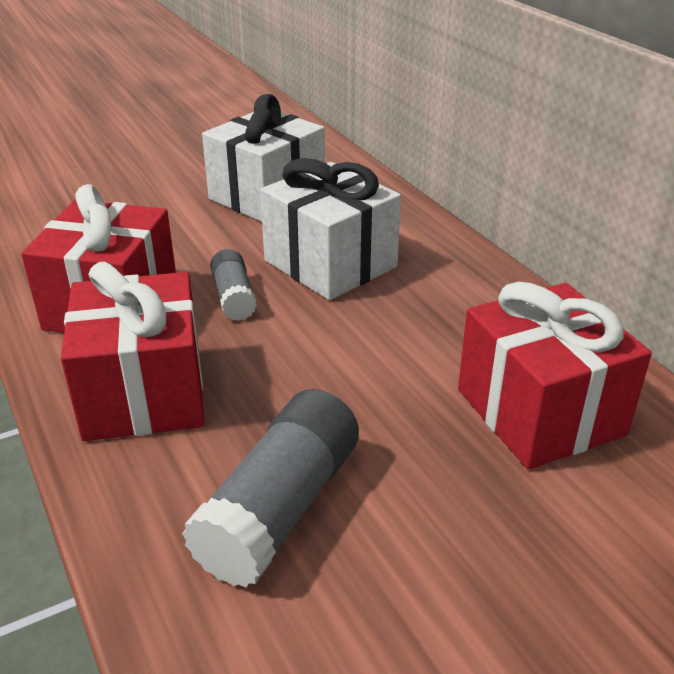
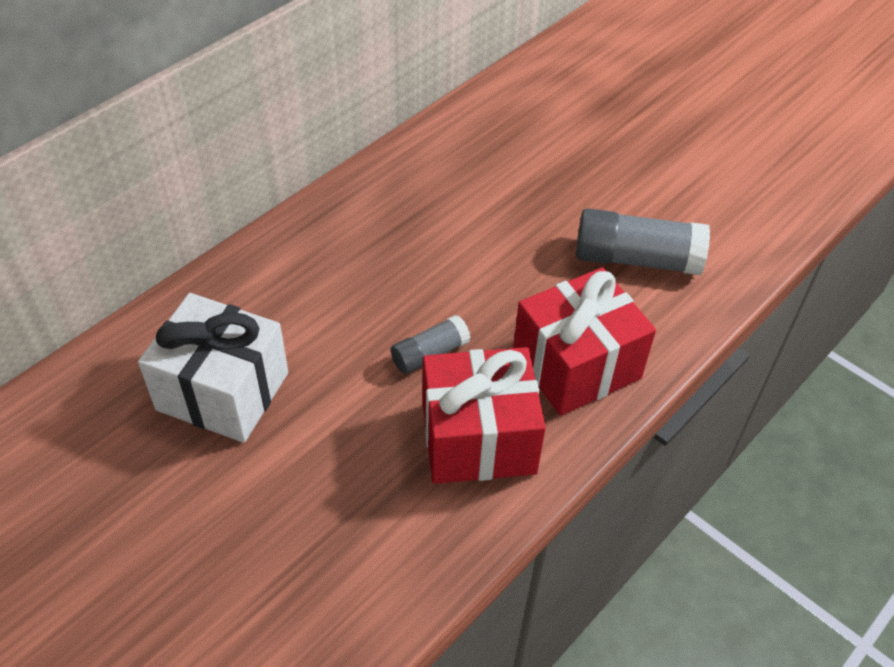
camera: 110 degrees left, 15 degrees up
white gift [260,158,401,300] -> none
red gift [458,282,652,469] -> none

